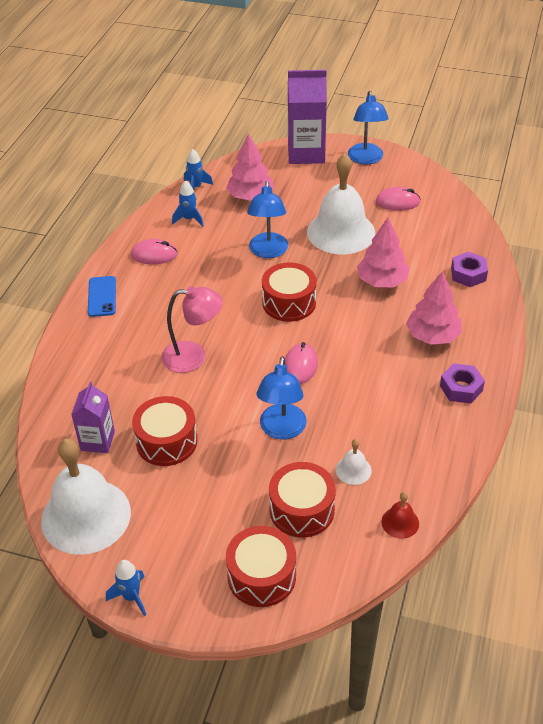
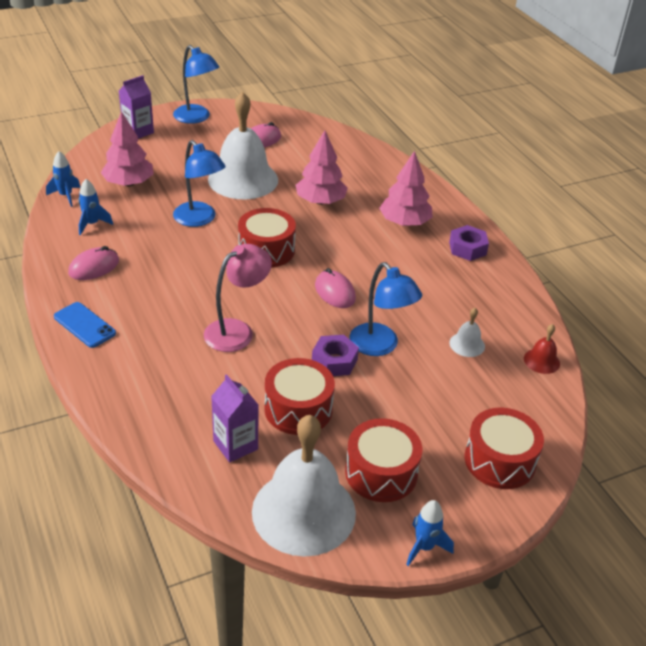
camera: 45 degrees left, 5 degrees down
red drum [269,462,336,538] -> red drum moved to [345,418,422,502]
purple carton [288,70,327,164] -> purple carton [119,75,154,139], size x0.59
purple nut [451,252,488,287] -> purple nut moved to [312,335,359,376]

